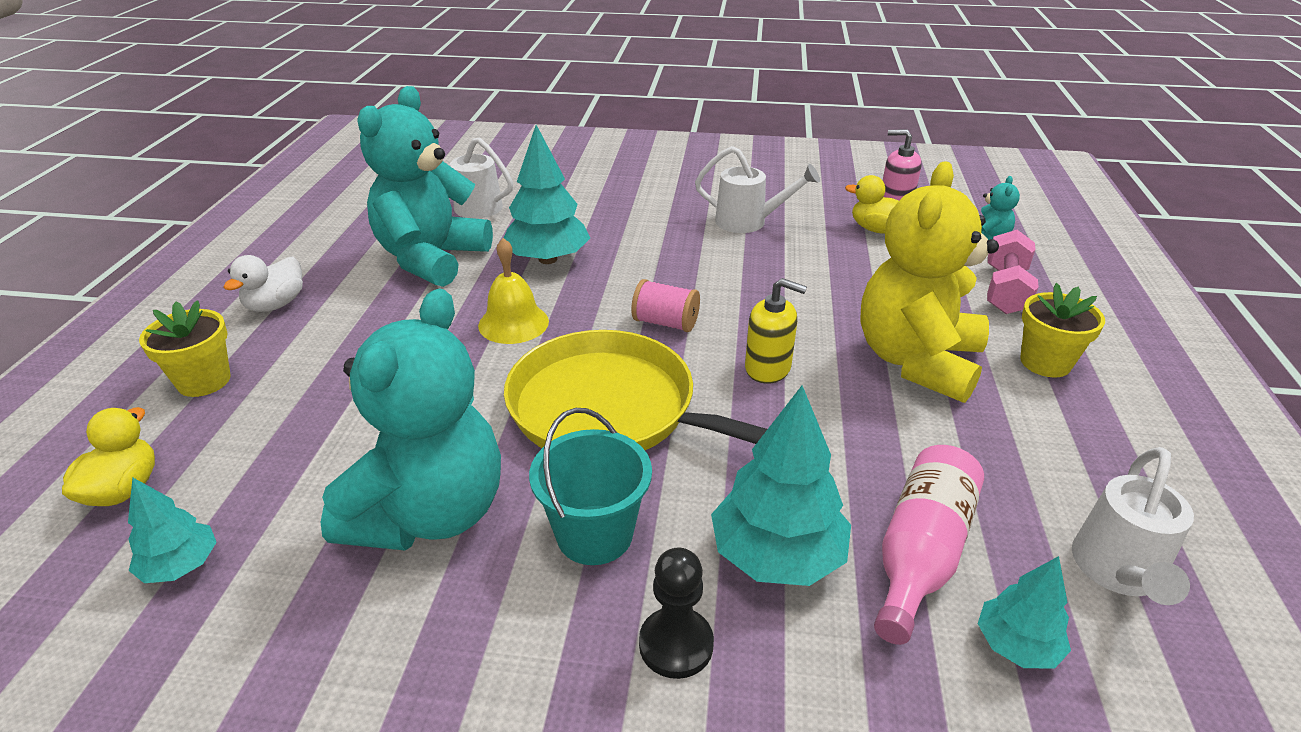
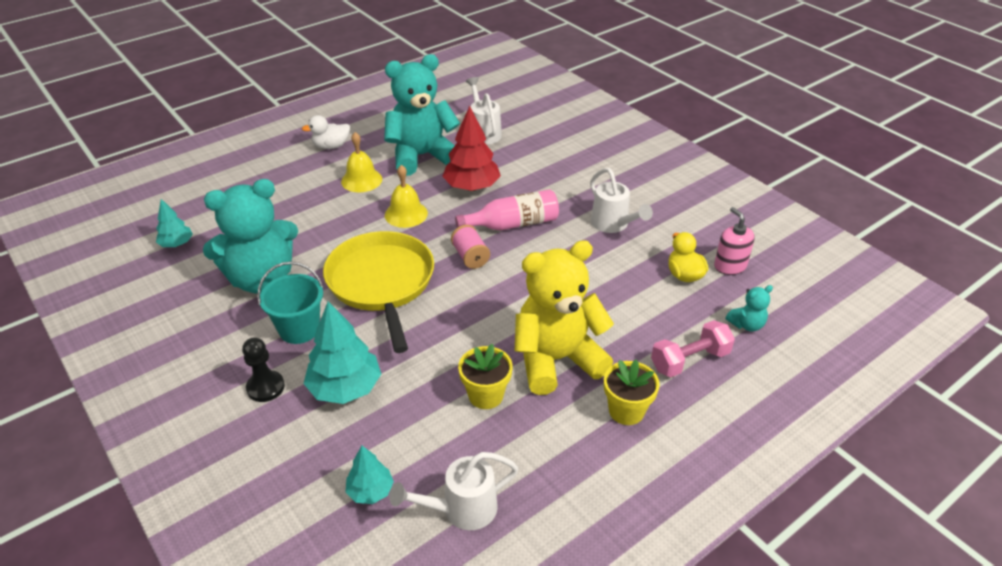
camera: 45 degrees right, 5 degrees up
yellow duck [62,407,155,506] -> none
yellow flower pot [139,300,231,397] -> yellow flower pot moved to [458,344,513,409]
turquoise tree [504,125,590,264] -> red tree [442,106,501,191]
yellow soap dispenser [745,278,807,384] -> none
pink bottle [874,445,984,645] -> pink bottle moved to [455,189,559,231]
none -> yellow bell [341,132,382,192]

